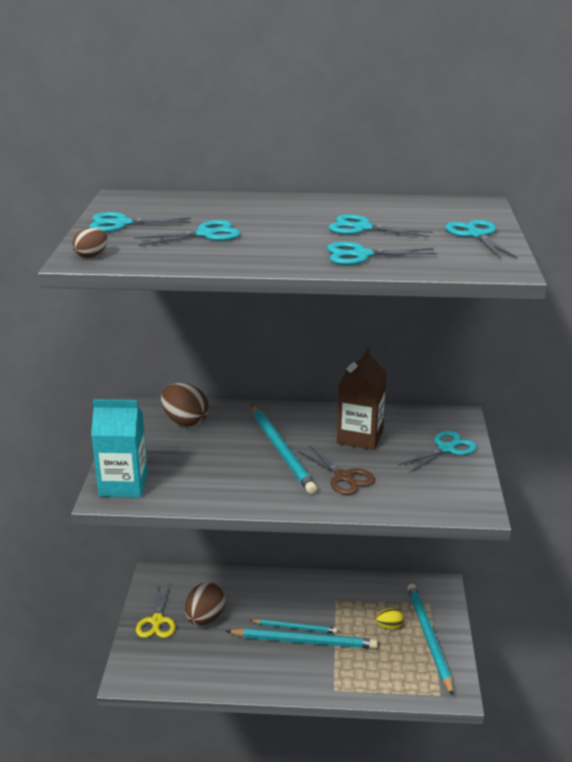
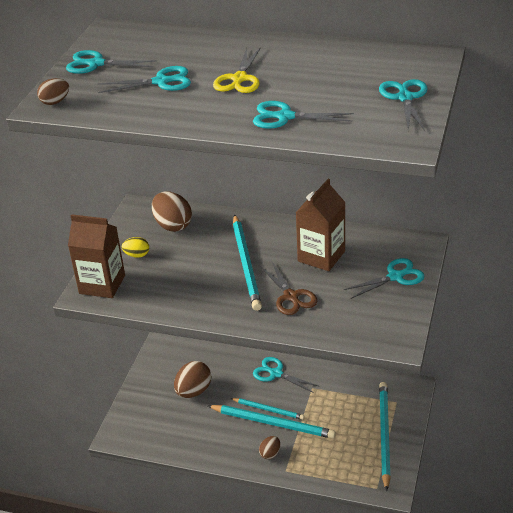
camera: 15 degrees right, 10 degrees up
turquoise carton [91,399,148,498] -> brown carton [68,214,125,298]
yellow scissors [136,583,176,638] -> yellow scissors moved to [213,47,261,93]
turquoise scissors [329,214,433,237] -> turquoise scissors moved to [253,357,320,393]
yellow egg [376,608,404,629] -> yellow egg moved to [122,237,149,258]
none -> brown egg [259,436,280,459]

